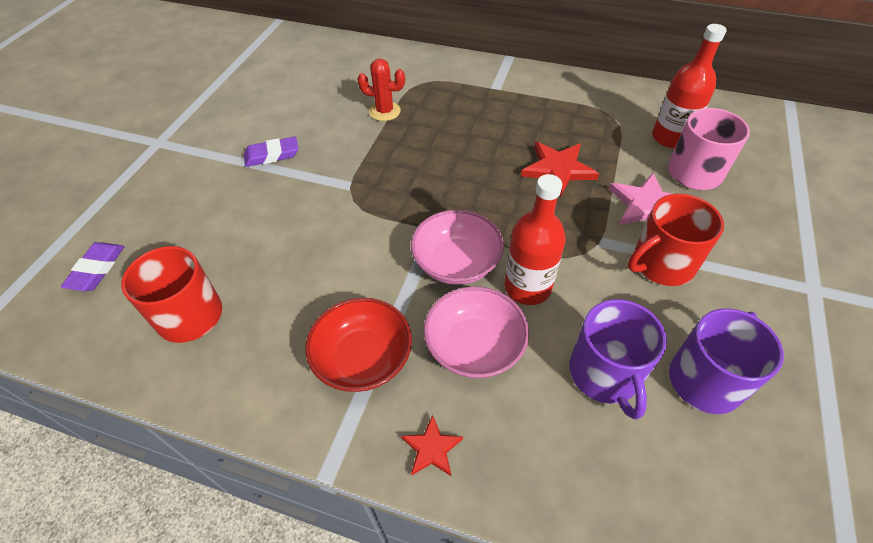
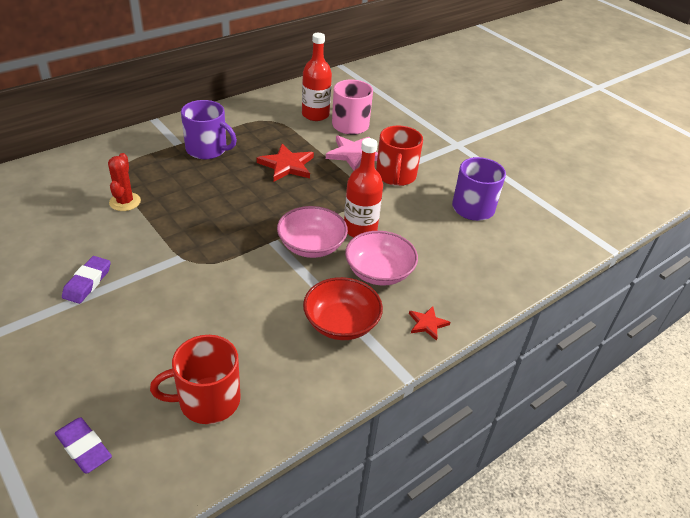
camera: 60 degrees left, 10 degrees down
red cactus [358,59,405,121] -> red cactus turned 45 degrees counterclockwise [108,153,141,211]
purple mug [569,299,667,420] -> purple mug moved to [181,100,237,159]

